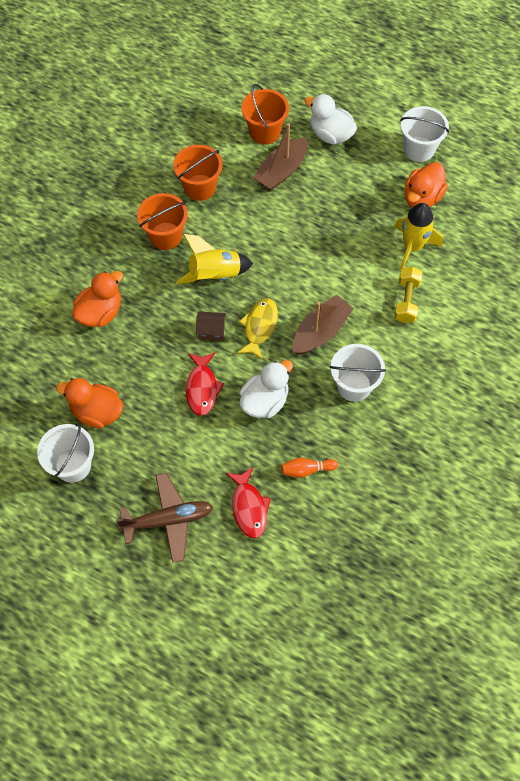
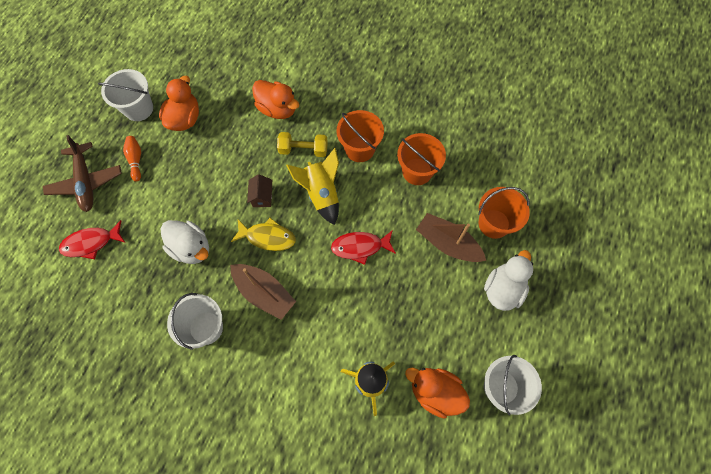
camera: 85 degrees right, 5 degrees up
red fish [186,353,224,416] -> red fish moved to [331,230,396,265]
orange bowling pin [281,458,338,478] -> orange bowling pin moved to [123,136,141,182]
yellow dumbbell [394,267,422,323] -> yellow dumbbell moved to [277,132,328,157]

